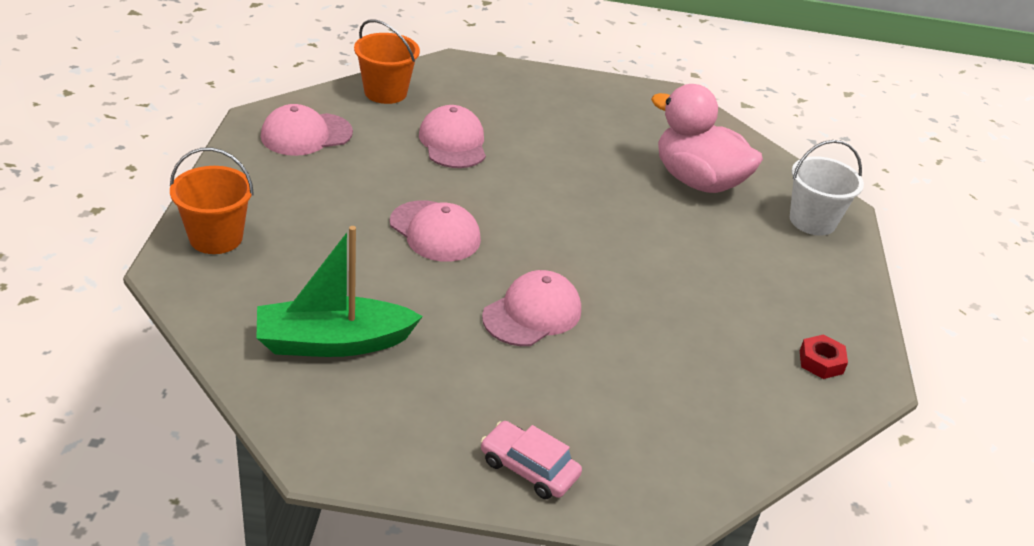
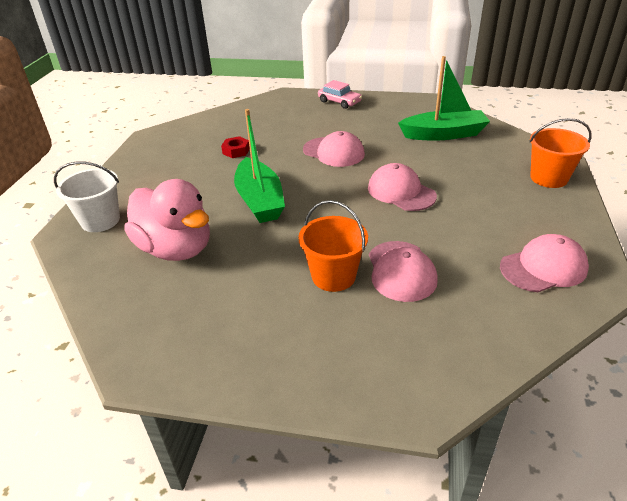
camera: 170 degrees left, 0 degrees up
orange bucket [354,19,420,104] -> orange bucket moved to [298,200,368,292]
pink cap [482,270,581,346] -> pink cap turned 105 degrees counterclockwise [303,131,365,167]
red nut [800,334,848,379] -> red nut moved to [221,136,250,158]
none -> green boat [234,109,285,223]

